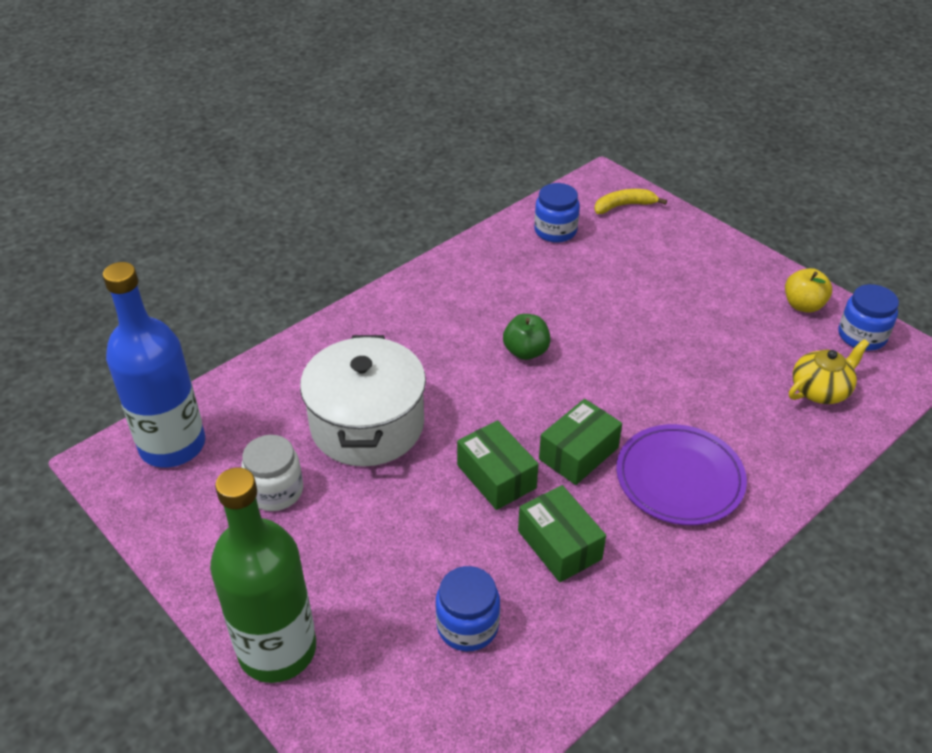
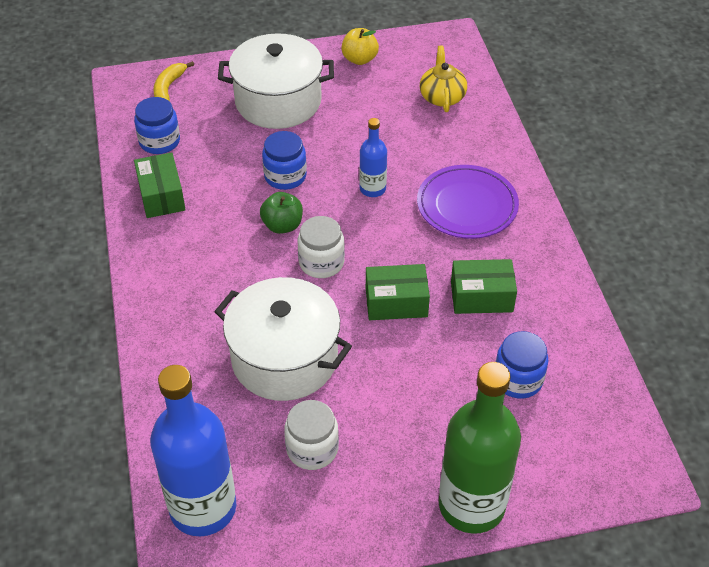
camera: 60 degrees left, 5 degrees up
green box [539,399,622,485] -> green box moved to [134,152,185,218]
blue jar [839,284,899,351] -> blue jar moved to [262,131,307,190]
none -> white pot [218,33,334,129]
none -> white jar [298,216,345,278]
none -> blue bottle [359,118,387,197]

